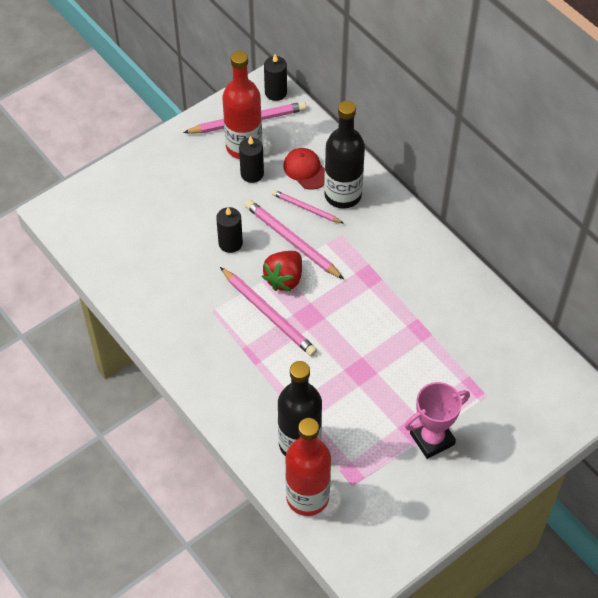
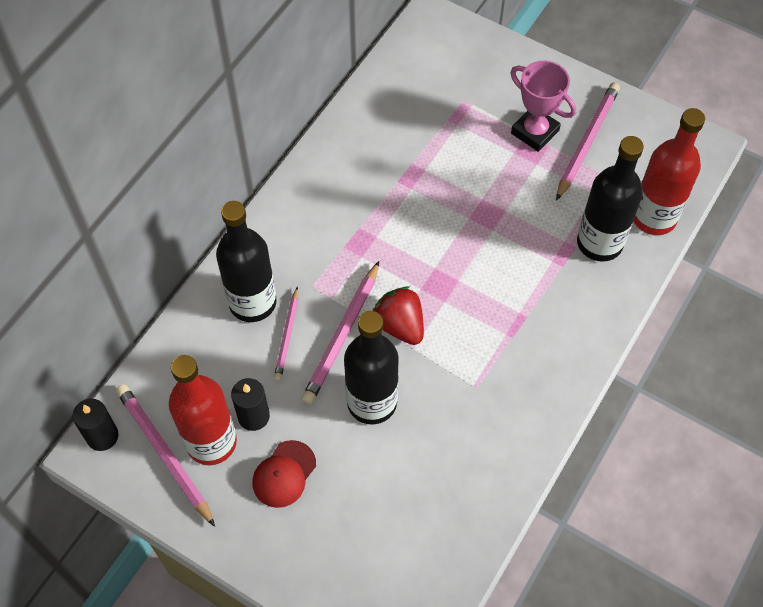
camera: 110 degrees left, 5 degrees up
black candle [216,207,243,253] -> black bottle [344,311,399,425]
pink pencil [220,267,317,356] -> pink pencil moved to [556,82,620,201]
red strawberry [262,251,302,291] -> red strawberry turned 135 degrees counterclockwise [373,286,424,345]
red cap [283,148,325,190] -> red cap moved to [252,440,316,508]

